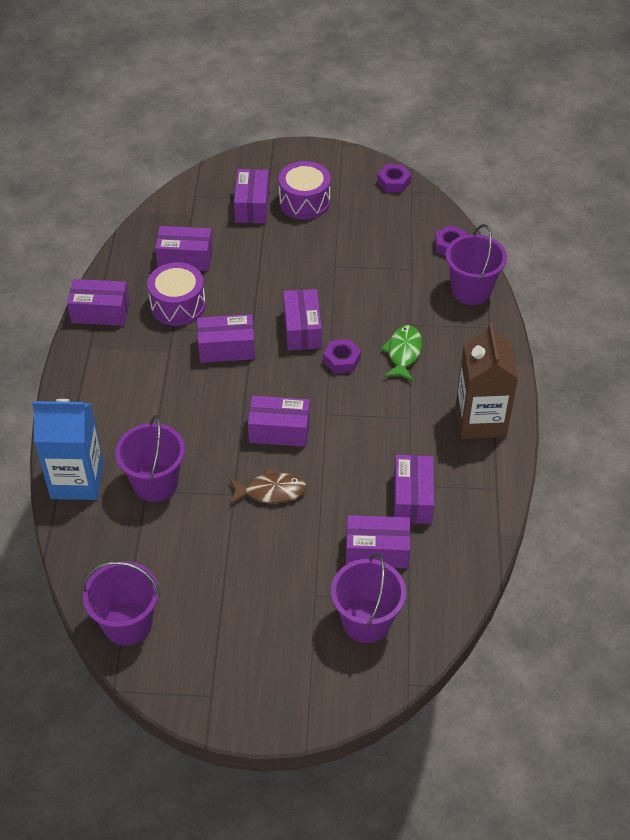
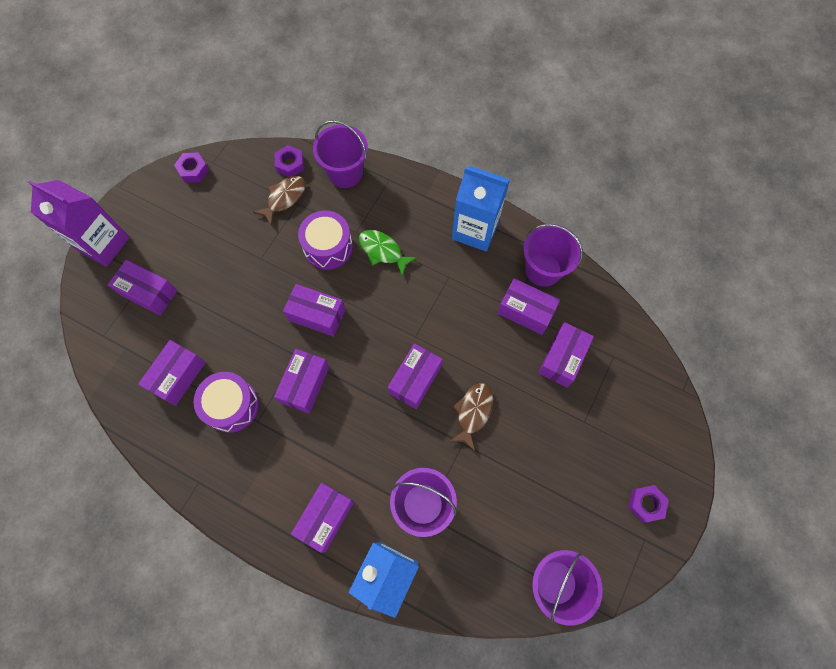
camera: 65 degrees left, 20 degrees up
purple box [67,279,130,326] -> purple box moved to [291,483,354,553]
purple drum [279,161,331,219] -> purple drum moved to [298,210,353,270]
purple nut [323,339,361,374] -> purple nut moved to [628,485,669,523]
purple bucket [331,553,406,643] -> purple bucket moved to [523,224,583,287]
brown carton [456,323,518,439] -> blue carton [452,166,510,252]
none -> purple carton [28,180,130,267]
none -> brown fish [253,176,305,226]

